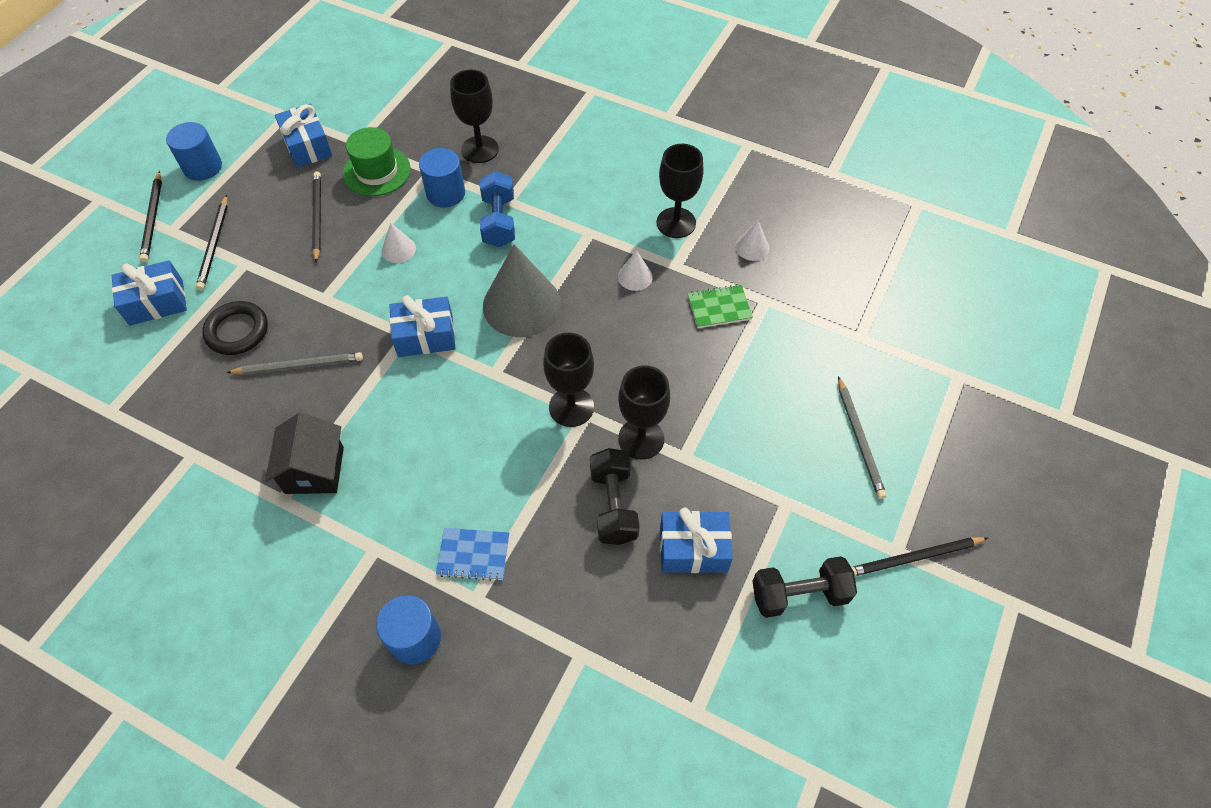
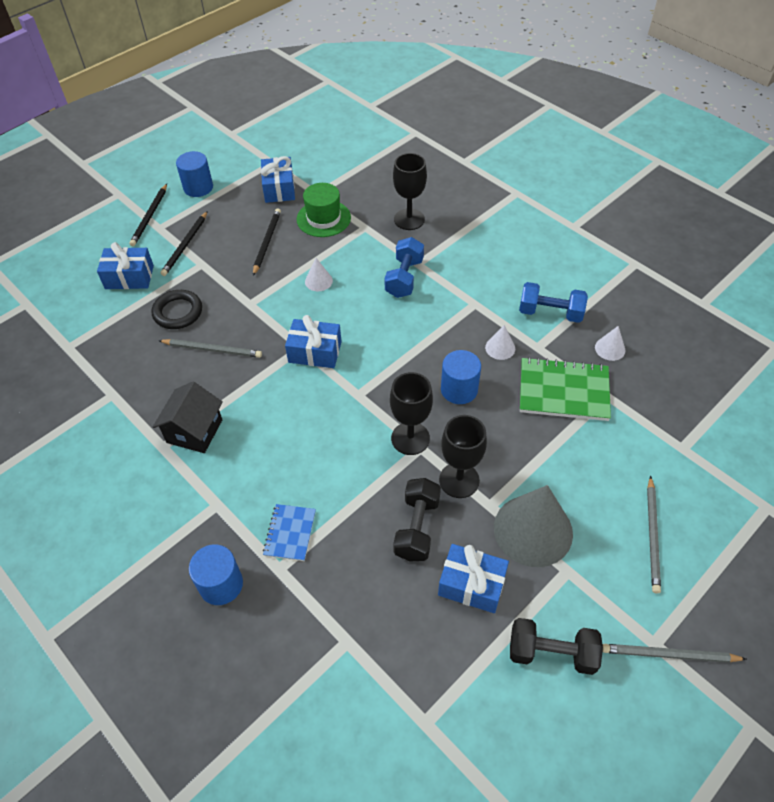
camera: 20 degrees right, 5 degrees down
blue cylinder [419,148,465,207] -> blue cylinder moved to [441,350,481,404]
blue notebook [436,528,509,581] -> blue notebook turned 75 degrees clockwise [263,504,316,561]
grey cone [483,244,561,337] -> grey cone moved to [494,485,573,567]
black goblet [657,144,704,238] -> blue dumbbell [519,282,588,323]
green notebook [687,284,753,328] -> green notebook [520,357,611,421], size x1.76
black pencil [851,537,988,576] -> grey pencil [602,644,747,663]

